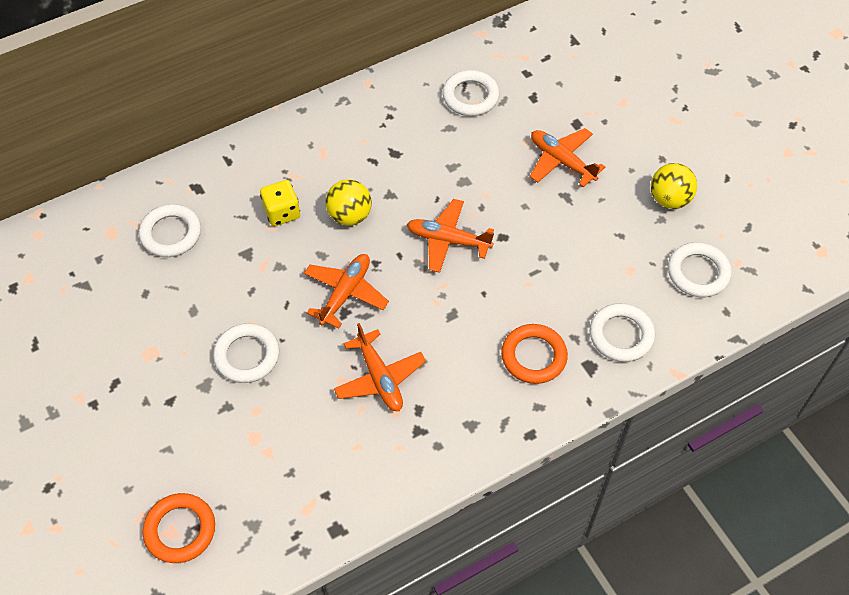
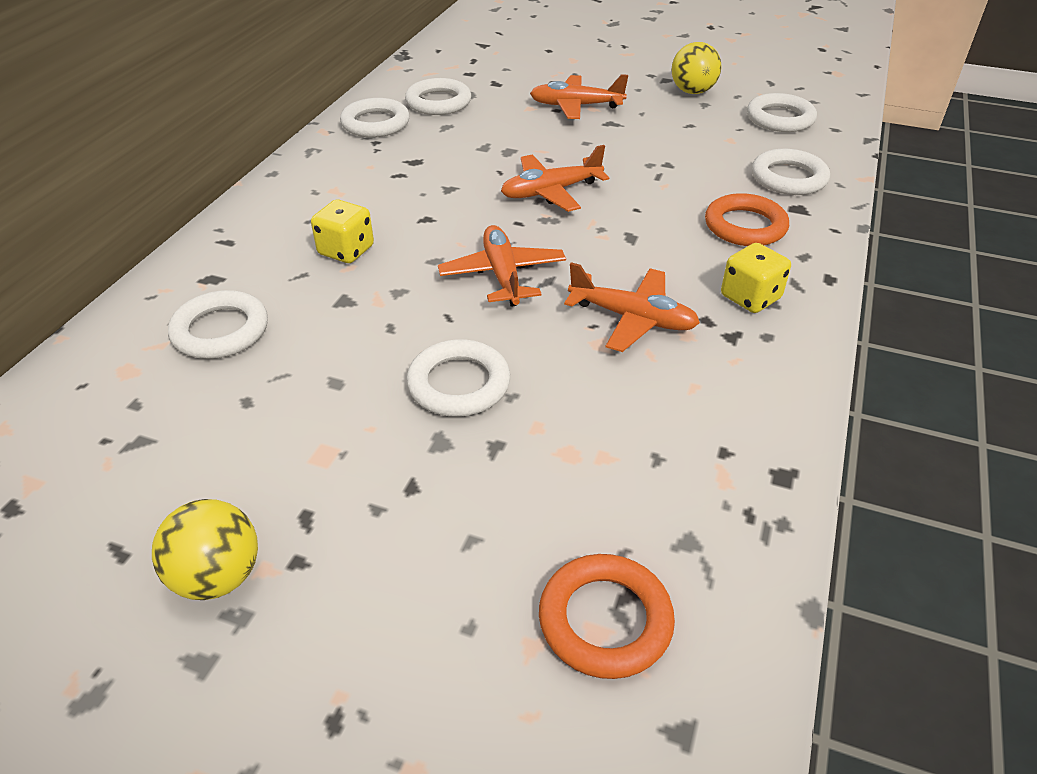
camera: 40 degrees left, 15 degrees down
yellow ball [326,179,372,226] -> yellow ball moved to [152,499,258,600]
none -> white ring [340,98,410,137]
none -> yellow dice [721,243,791,313]

